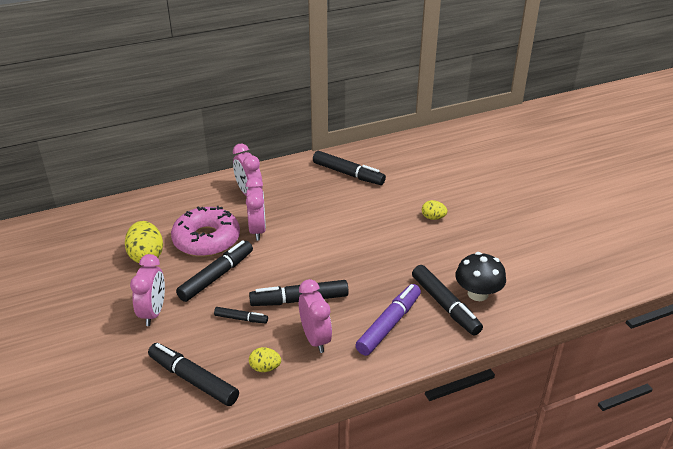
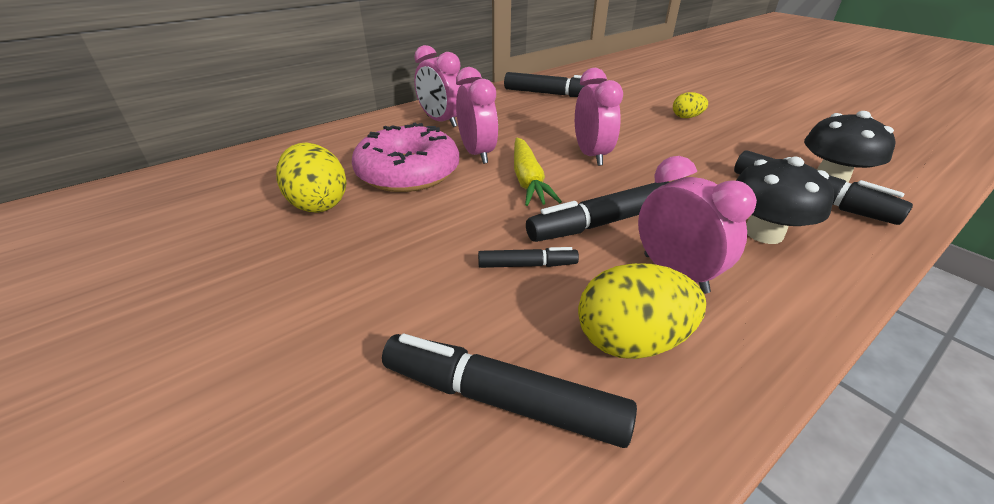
camera: 15 degrees left, 0 degrees up
pink clock [130,254,165,326] -> pink clock moved to [575,68,623,166]
black marker [176,240,253,302] -> none
yellow egg [249,347,281,372] -> yellow egg [578,263,706,359], size x1.78
purple marker [355,284,421,356] -> black mushroom [736,157,834,244]
none -> yellow carrot [514,137,562,206]

